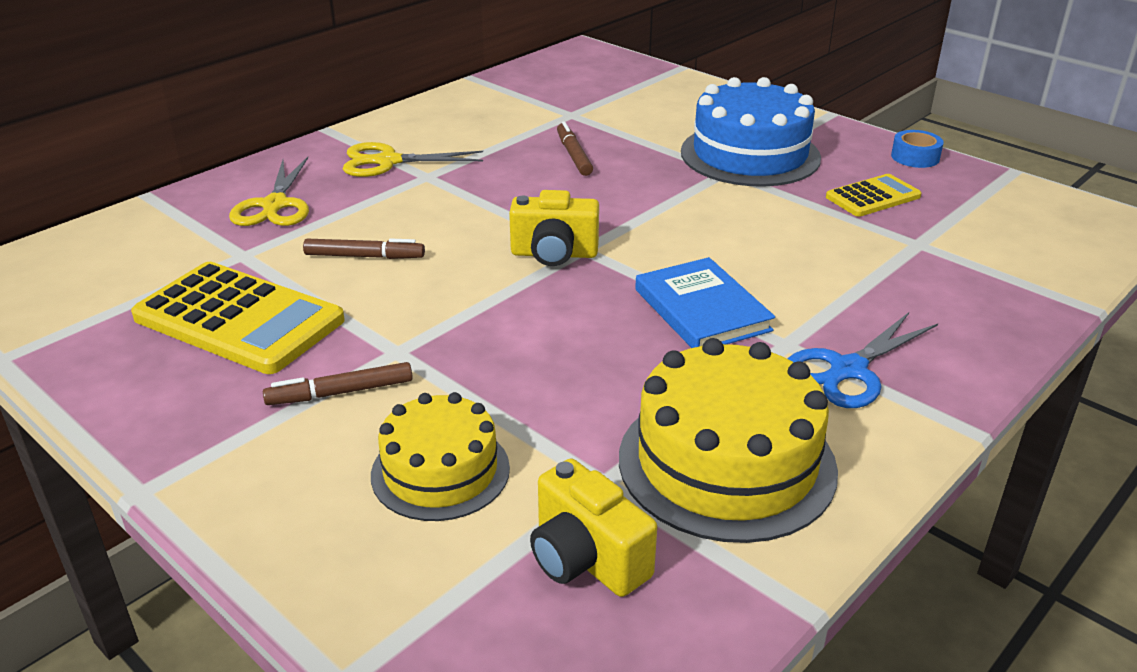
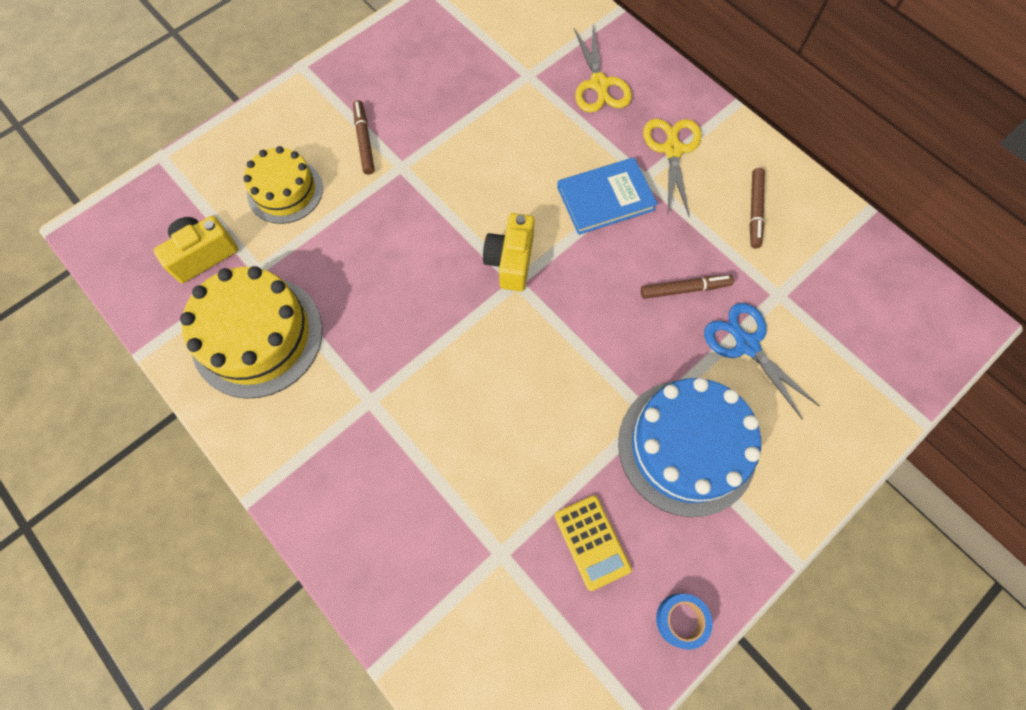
camera: 95 degrees right, 35 degrees up
yellow calculator [131,262,345,374] -> none
yellow scissors [229,157,309,226] -> yellow scissors turned 105 degrees counterclockwise [574,26,632,113]
brown marker [303,238,425,259] -> brown marker moved to [750,168,765,249]
blue book [635,257,775,348] -> blue book moved to [557,157,658,235]
blue scissors [788,312,938,408] -> blue scissors moved to [704,303,819,420]

